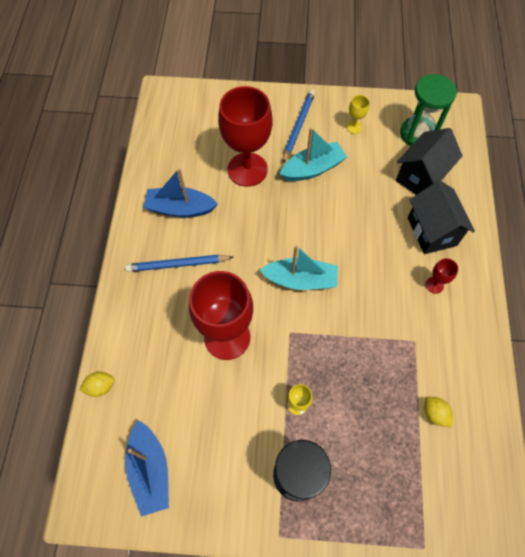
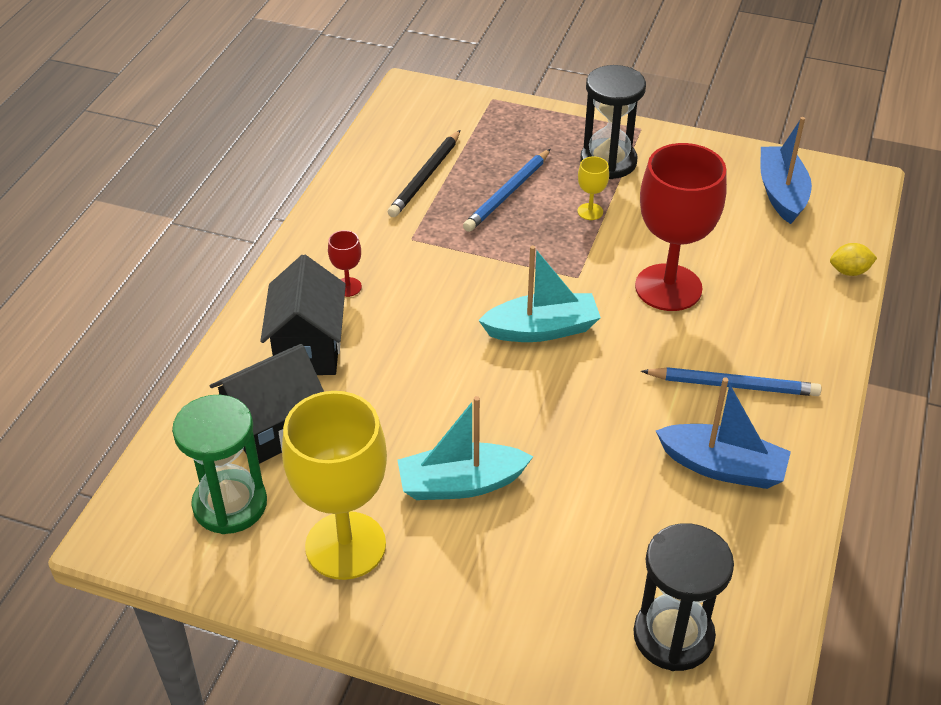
camera: 165 degrees left, 20 degrees down
red goblet [218,86,272,187] -> none
turquoise boat [259,245,338,290] -> turquoise boat turned 150 degrees clockwise [478,245,601,342]
blue pencil [283,90,315,163] -> blue pencil moved to [463,149,551,232]
yellow goblet [347,95,369,134] -> yellow goblet [282,391,387,580], size x2.44
yellow lemon [424,397,453,427] -> black pencil [388,130,460,217]
none -> black hourglass [633,523,734,671]

